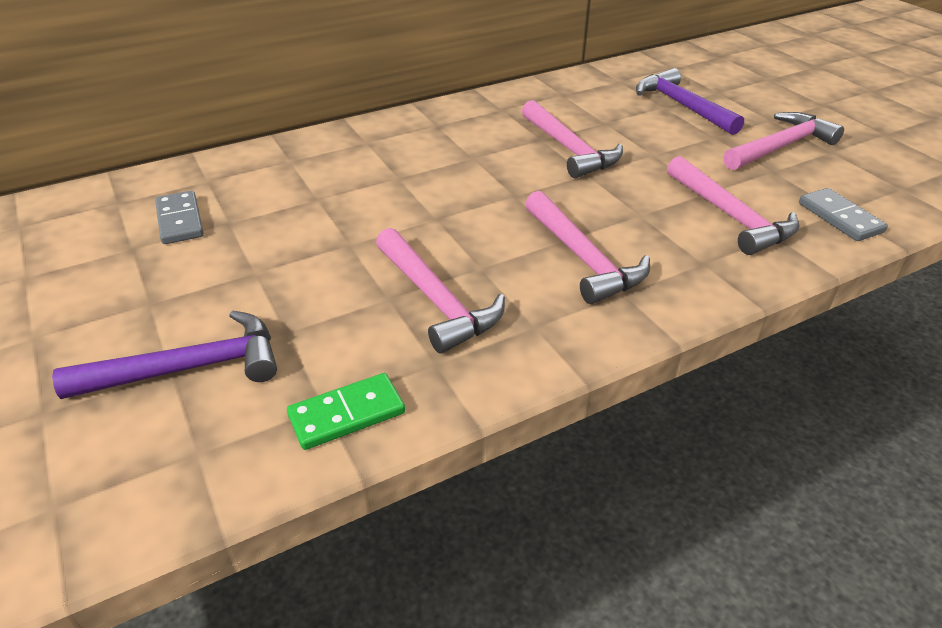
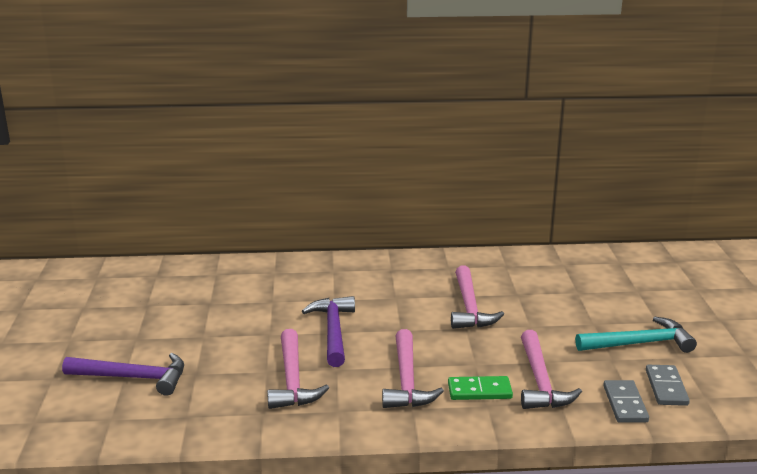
camera: 25 degrees right, 15 degrees down
grey domino [155,191,204,244] -> grey domino moved to [646,365,690,406]
green domino [287,373,405,450] -> green domino moved to [448,376,513,400]
purple hammer [636,68,744,135] -> purple hammer moved to [302,296,355,367]
pink hammer [723,112,844,170] -> turquoise hammer [575,316,697,353]

